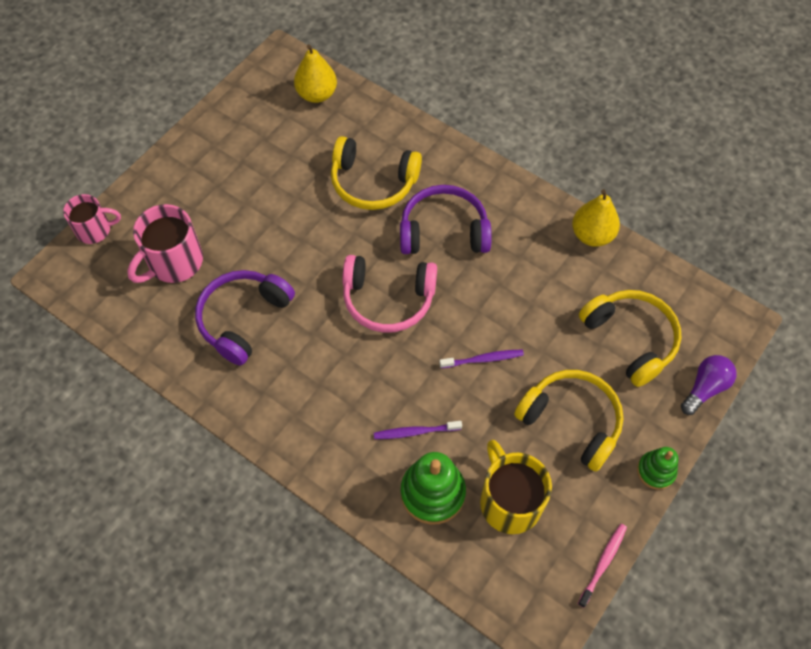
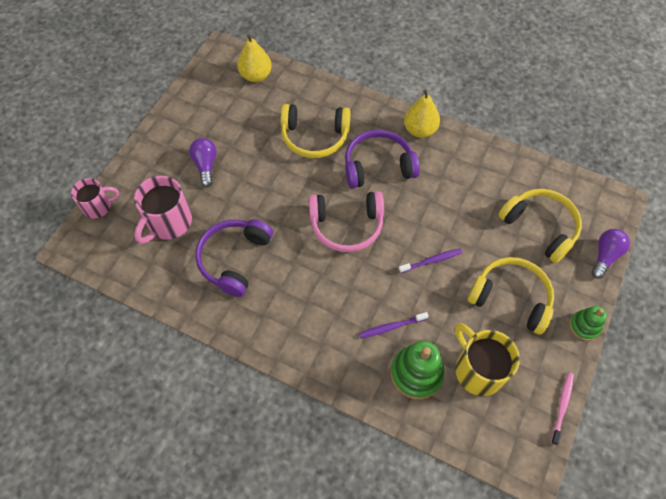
camera: 10 degrees left, 0 degrees up
yellow pear [572,189,620,247] -> yellow pear moved to [404,90,440,138]
none -> purple light bulb [189,138,217,187]

